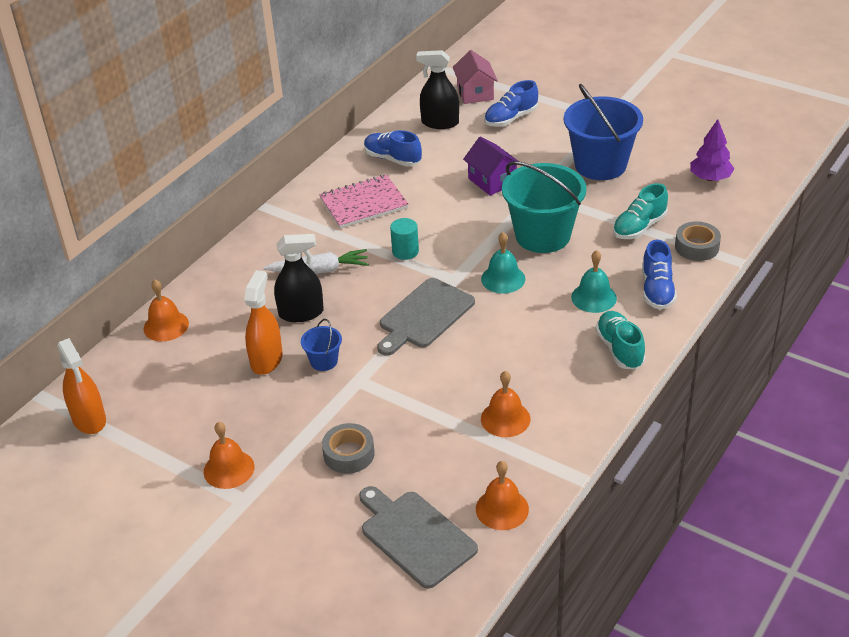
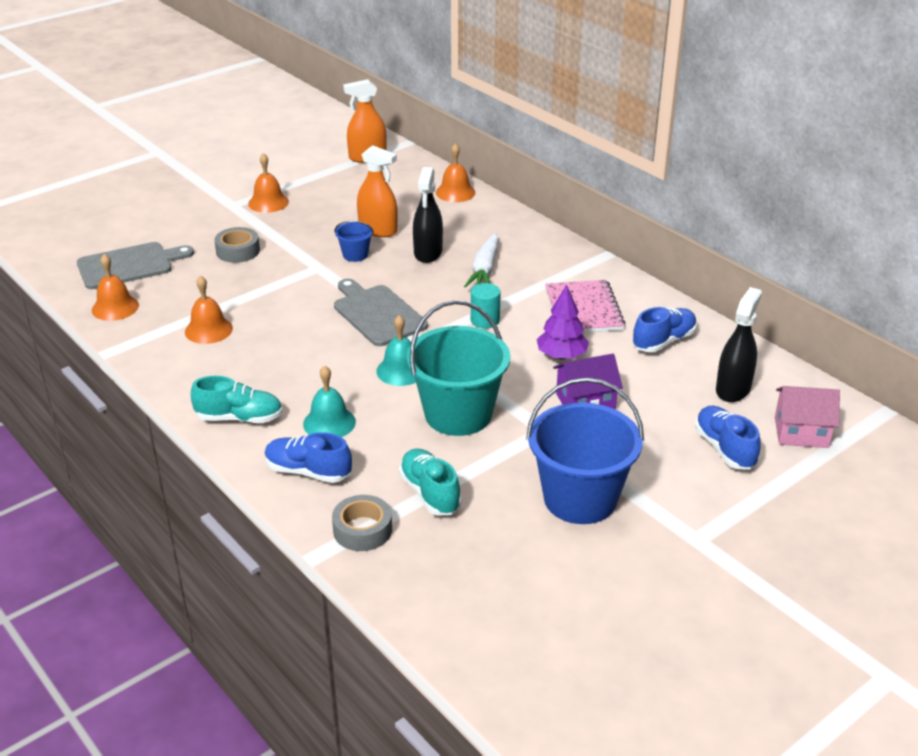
camera: 105 degrees right, 5 degrees down
purple tree [690,119,734,181] -> purple tree moved to [537,284,589,359]

